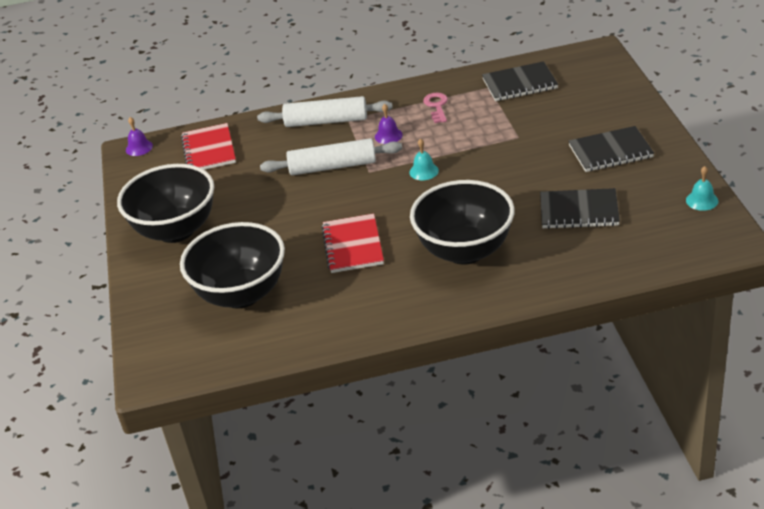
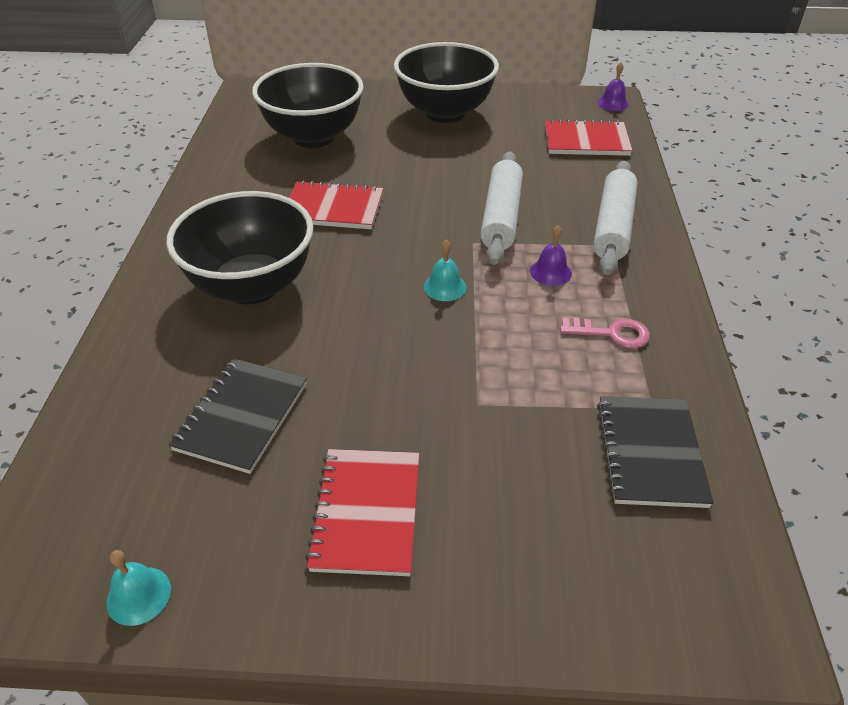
camera: 100 degrees right, 5 degrees up
black notebook [568,126,654,172] -> red notebook [305,449,419,576]

